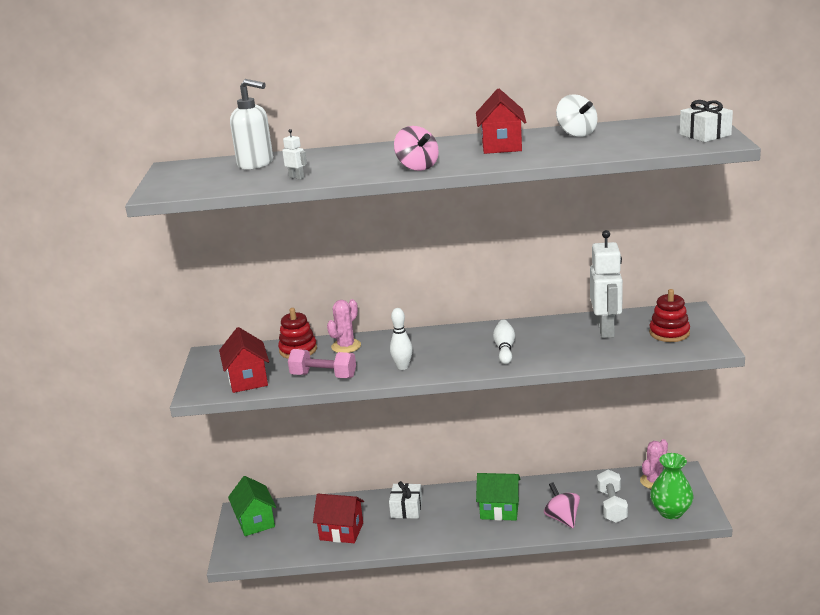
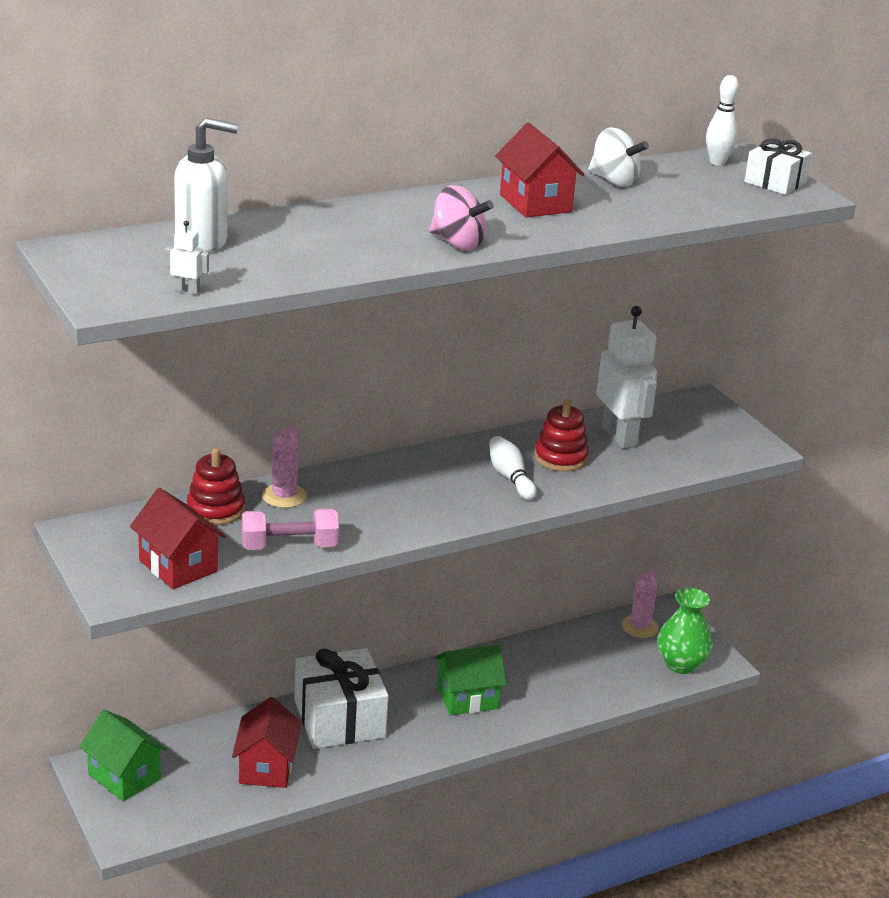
camera: 30 degrees left, 5 degrees up
white robot [282,129,307,180] -> white robot moved to [165,221,209,295]
red house [313,494,364,543] -> red house turned 75 degrees counterclockwise [232,697,301,788]
white gift [389,481,422,519] -> white gift [294,648,389,749], size x1.80
white bowling pin [390,308,413,370] -> white bowling pin moved to [706,75,739,166]
pink spinning top [544,482,580,528] -> none
white dumbbell [597,469,628,523] -> none
red stacking toy [649,289,690,342] -> red stacking toy moved to [534,400,589,472]

